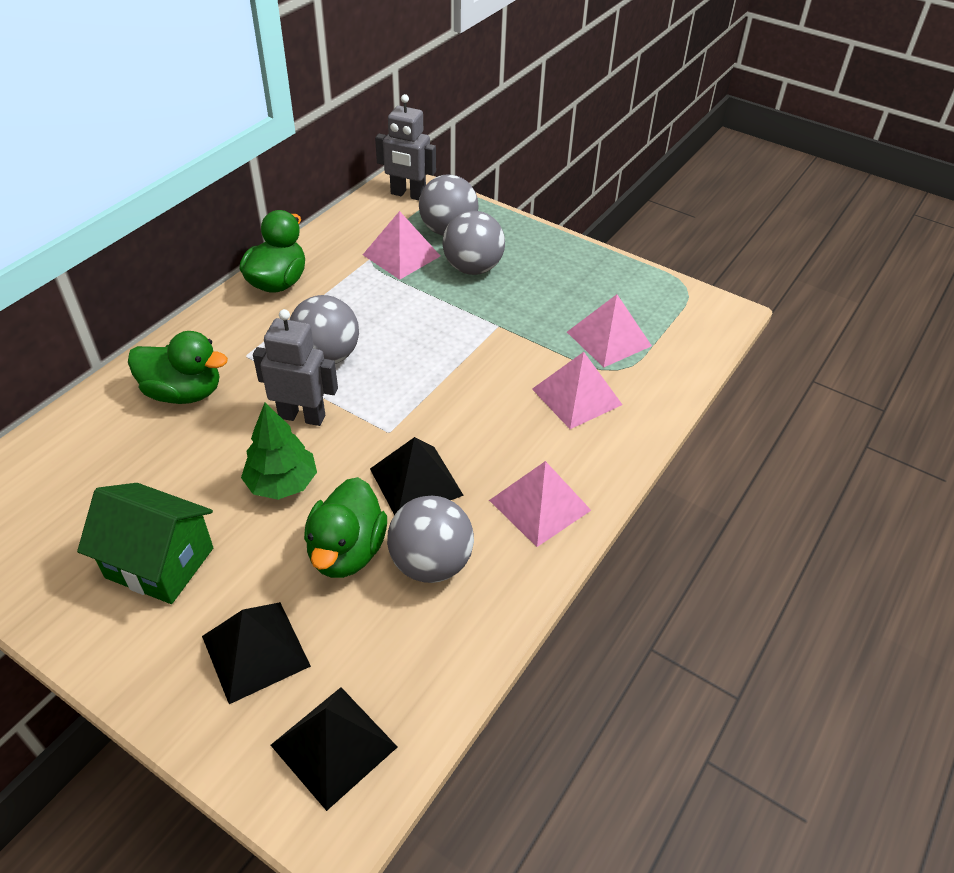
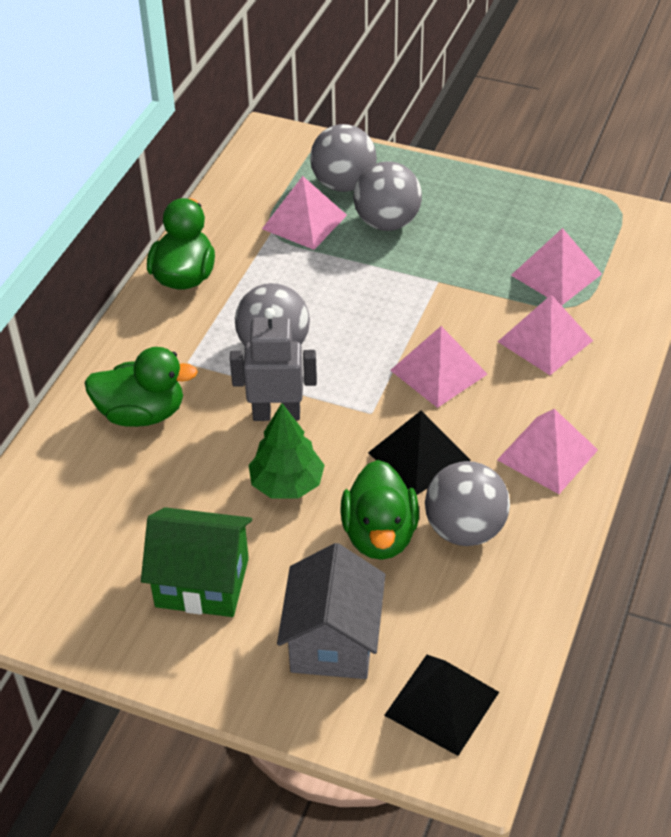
camera: 10 degrees left, 0 degrees up
black pyramid [202,602,311,704] -> grey house [277,543,385,679]
grey robot [375,94,436,200] -> none
none -> pink pyramid [390,326,488,408]

